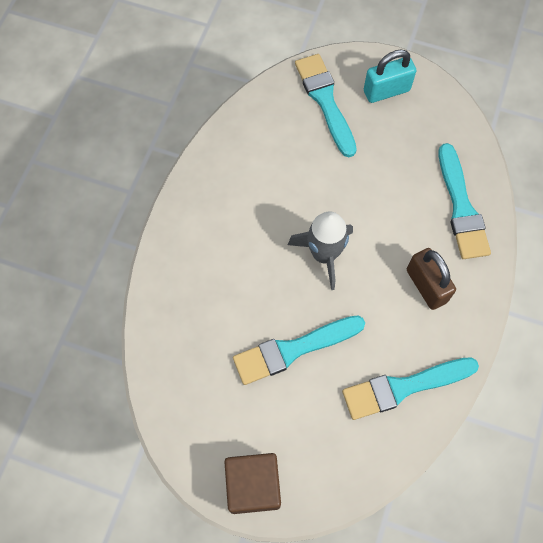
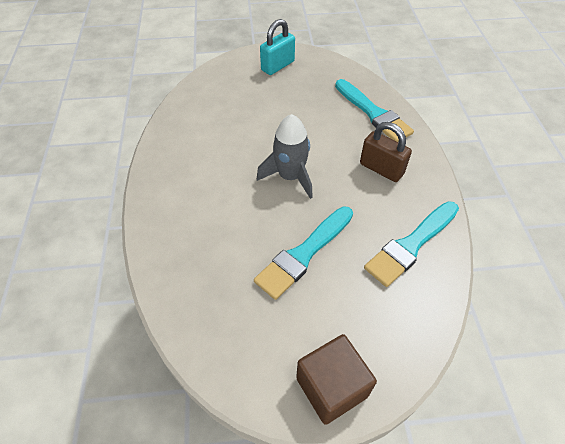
camera: 25 degrees left, 15 degrees down
turquoise brush [295,54,357,157] -> none

